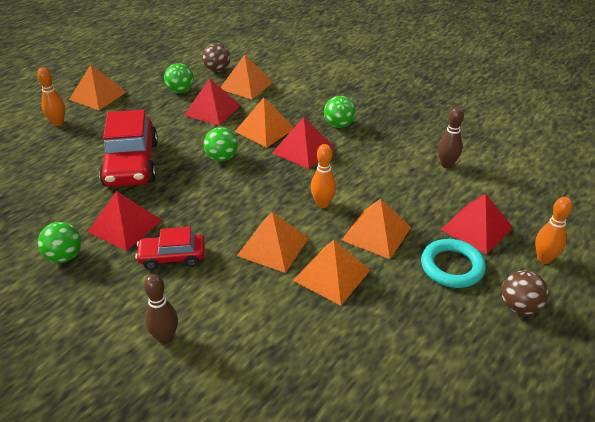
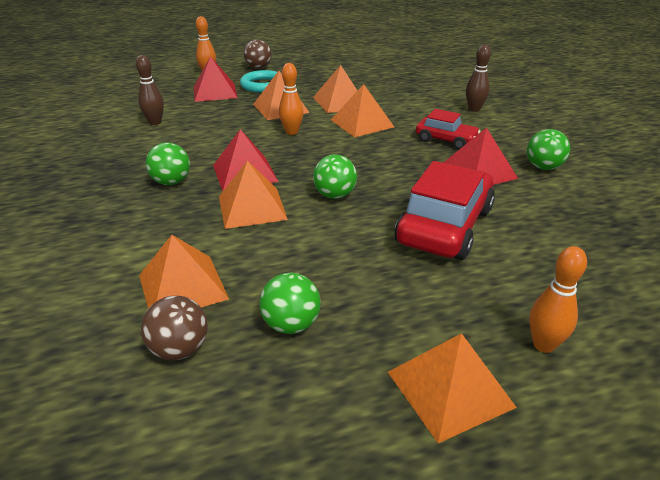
camera: 145 degrees left, 5 degrees down
red pyramid [184,78,241,126] -> none

